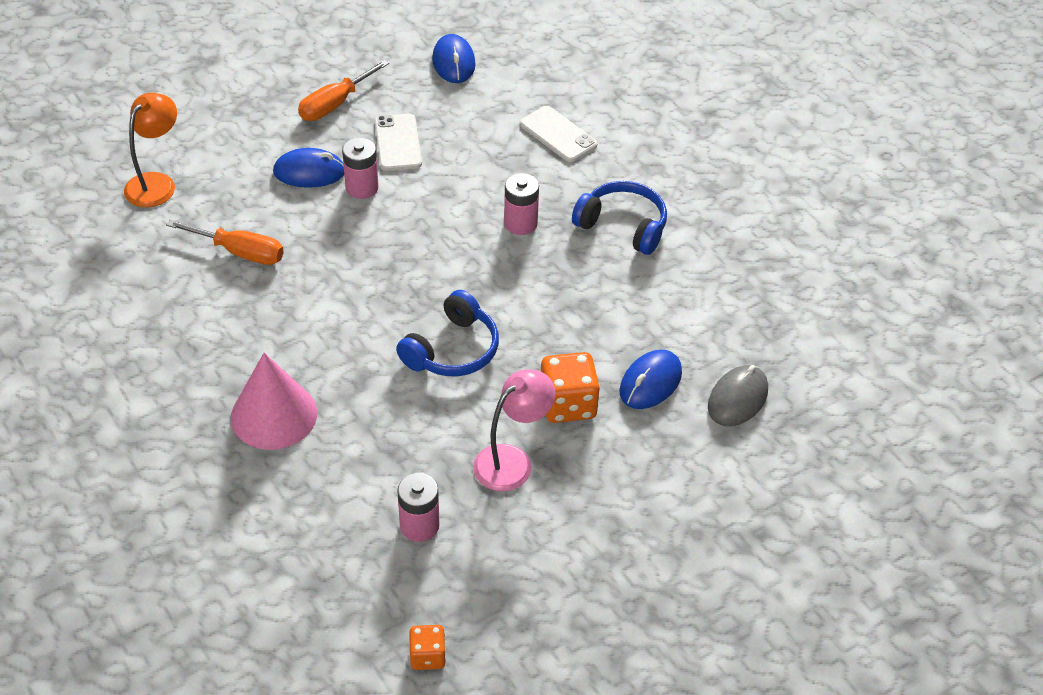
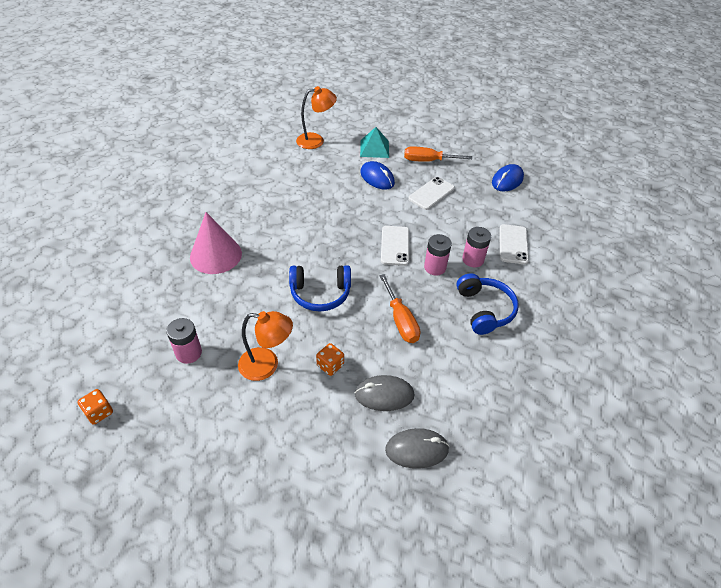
camera: 50 degrees right, 0 degrees up
orange screwdriver [166,219,284,265] -> orange screwdriver moved to [379,274,420,343]
pink battery [342,138,379,199] -> pink battery moved to [462,227,491,268]
pink lamp [473,369,555,491] -> orange lamp [238,311,293,381]
orange dice [541,352,600,423] -> orange dice [316,343,344,376], size x0.58
blue mouse [619,350,682,409] -> grey mouse [355,375,414,411]
none -> turquoise pyramid [360,127,389,158]
none -> white phone [381,226,409,266]

